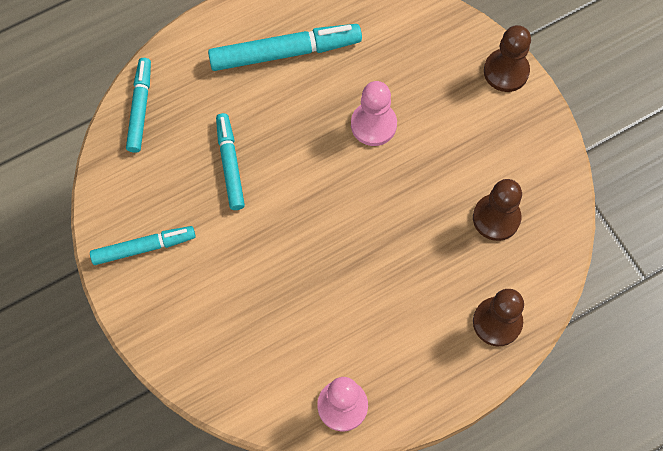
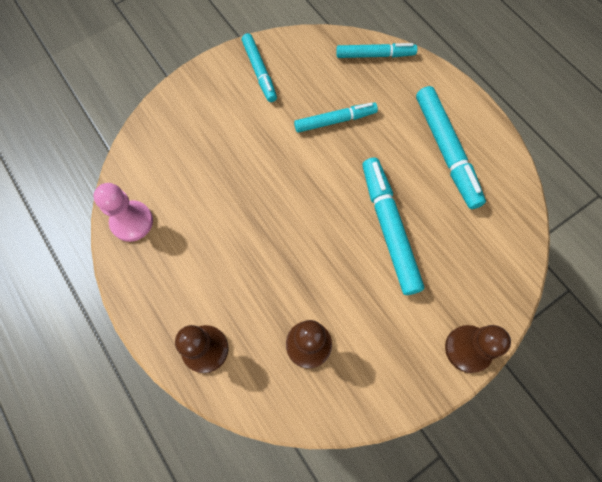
camera: 85 degrees right, 0 degrees up
pink pawn [351,81,397,146] -> turquoise marker [362,157,424,295]

